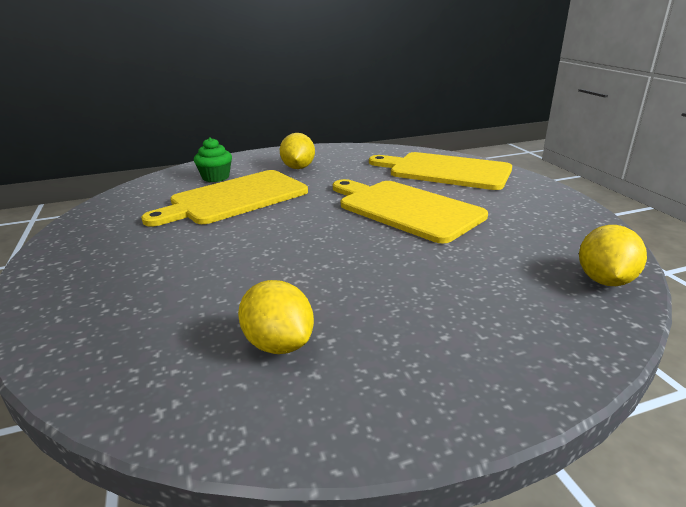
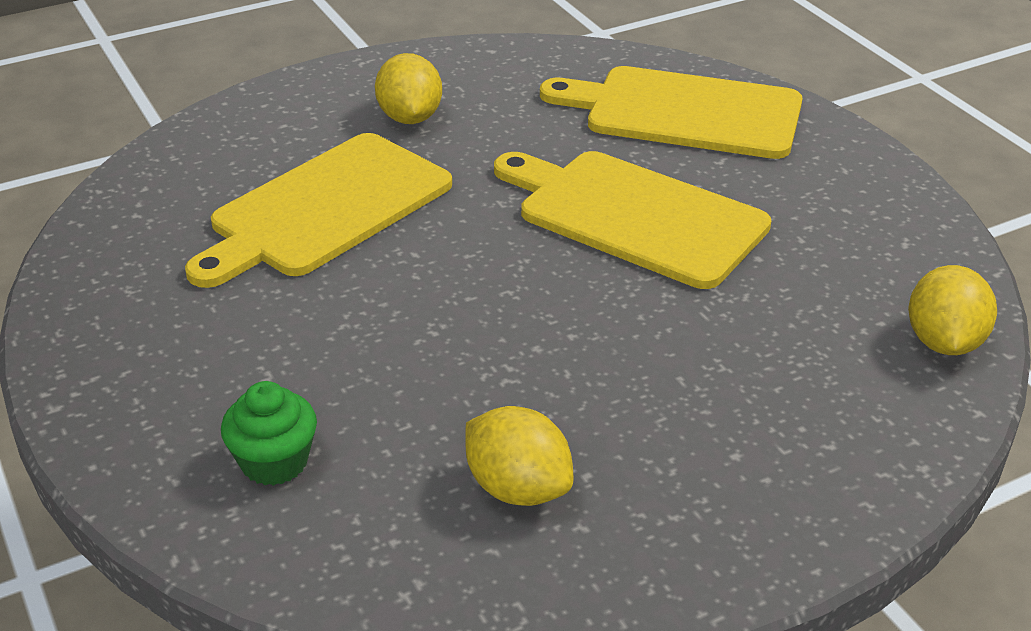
camera: 10 degrees left, 10 degrees up
green cupcake [194,137,232,182] -> green cupcake moved to [221,381,317,486]

